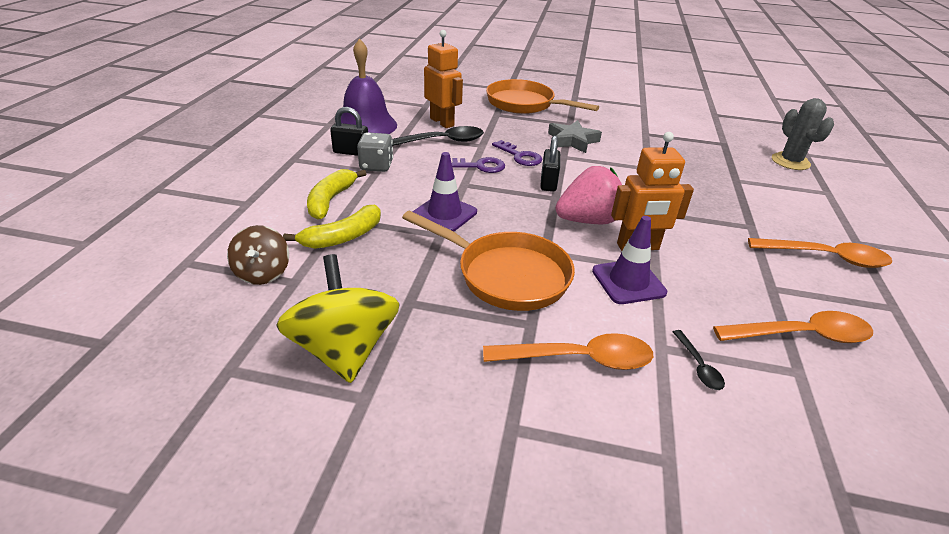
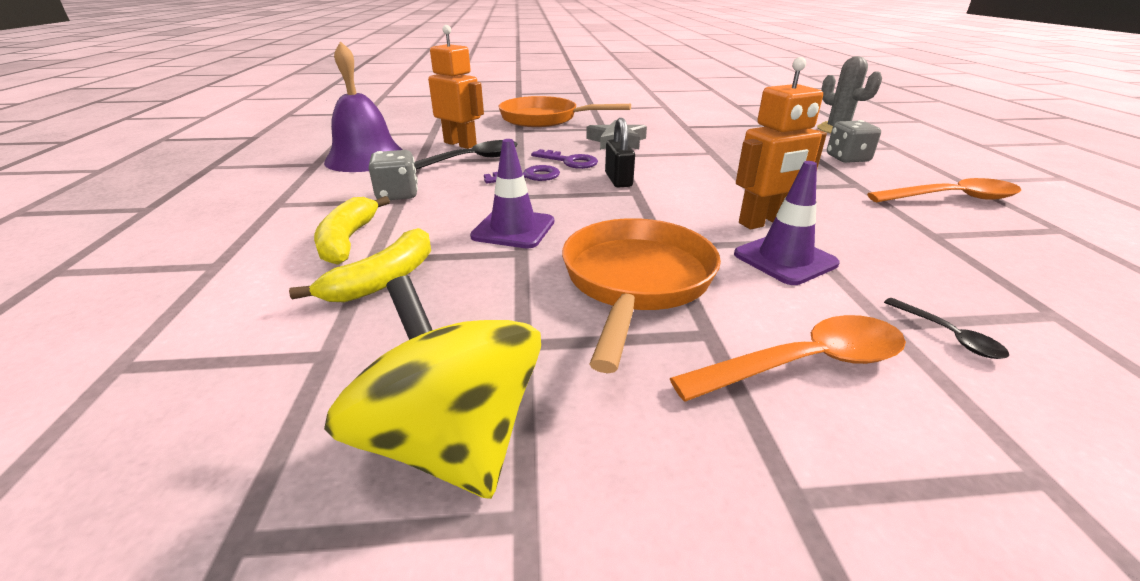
camera: 15 degrees left, 5 degrees down
brown spinning top [227,225,289,285] -> none
black padlock [330,107,368,156] -> none
orange pan [402,211,575,311] -> orange pan turned 90 degrees counterclockwise [562,218,721,373]
pink strawberry [556,166,622,224] -> none
orange spoon [713,311,873,343] -> none
none -> grey dice [827,120,881,163]

